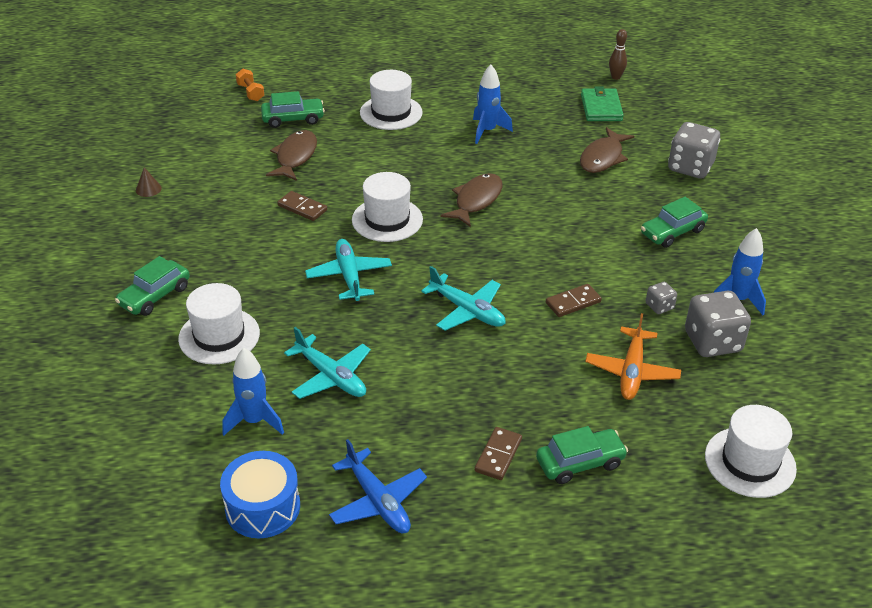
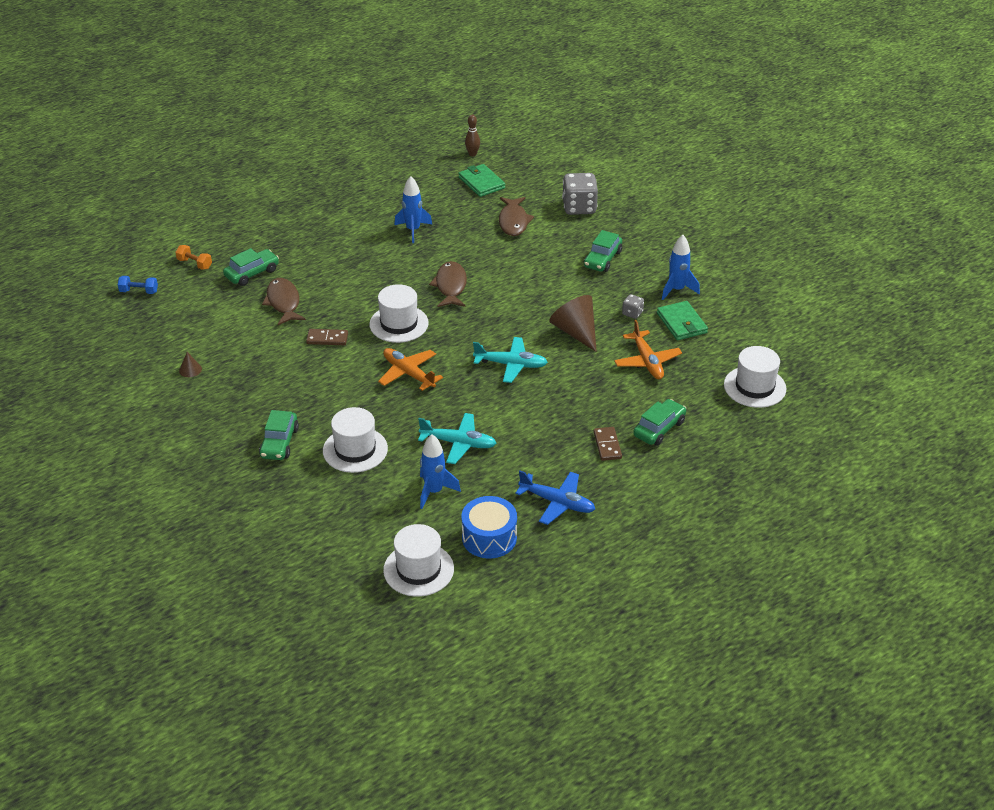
camera: 30 degrees left, 0 degrees up
turquoise plane [305,239,392,301] -> orange plane [378,348,443,391]
white hat [360,70,423,130] -> white hat moved to [383,524,454,597]
brown domino [546,284,602,317] -> brown cone [549,295,597,352]
grey dice [685,291,751,357] -> green wallet [657,301,708,340]
none -> blue dumbbell [118,276,158,294]

